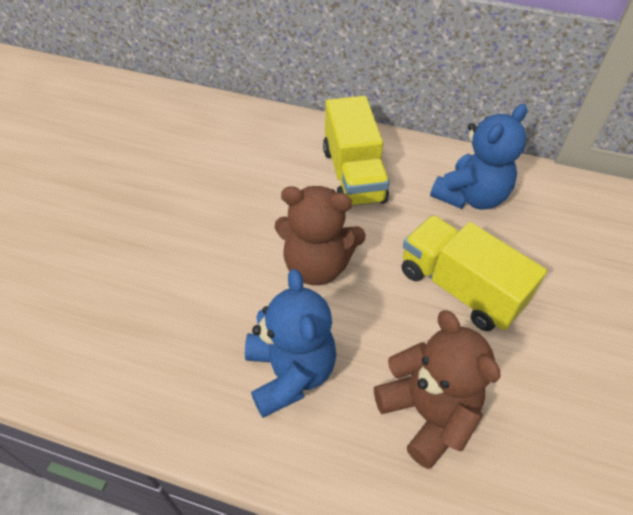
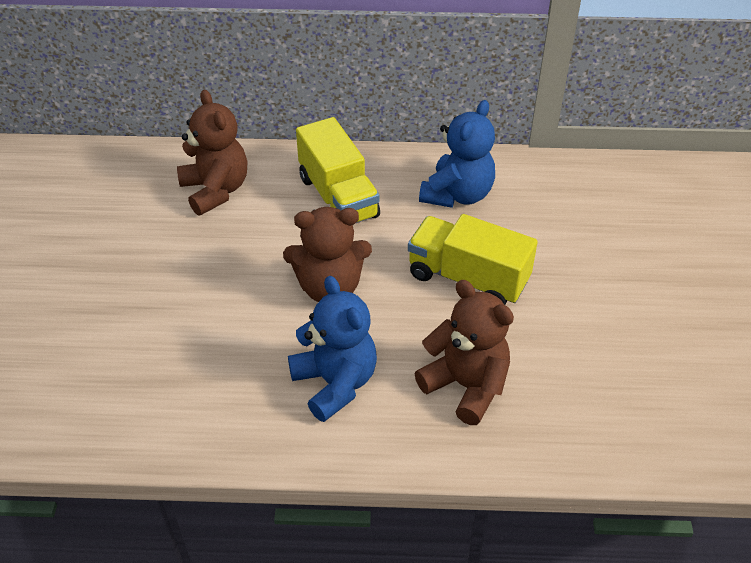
camera: 15 degrees left, 5 degrees down
none -> brown teddy bear [177,89,247,216]

